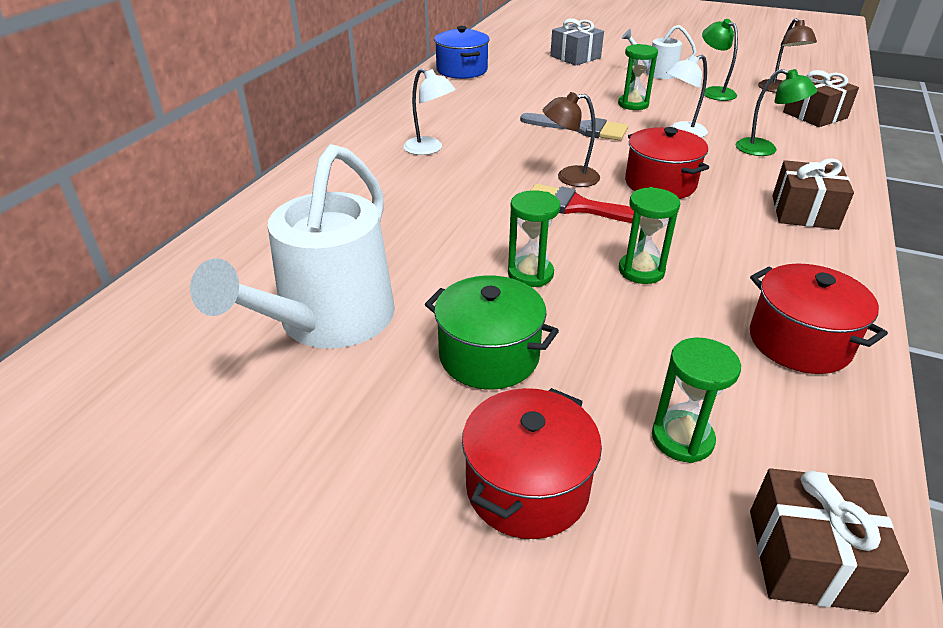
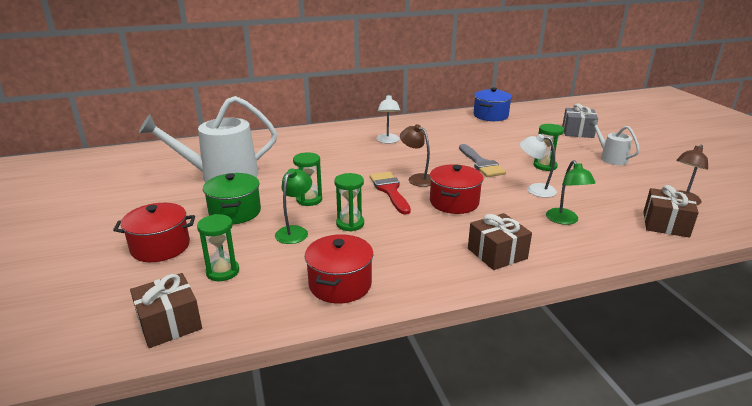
camera: 50 degrees right, 10 degrees down
green lamp [702,19,738,101] -> green lamp moved to [275,168,312,244]

